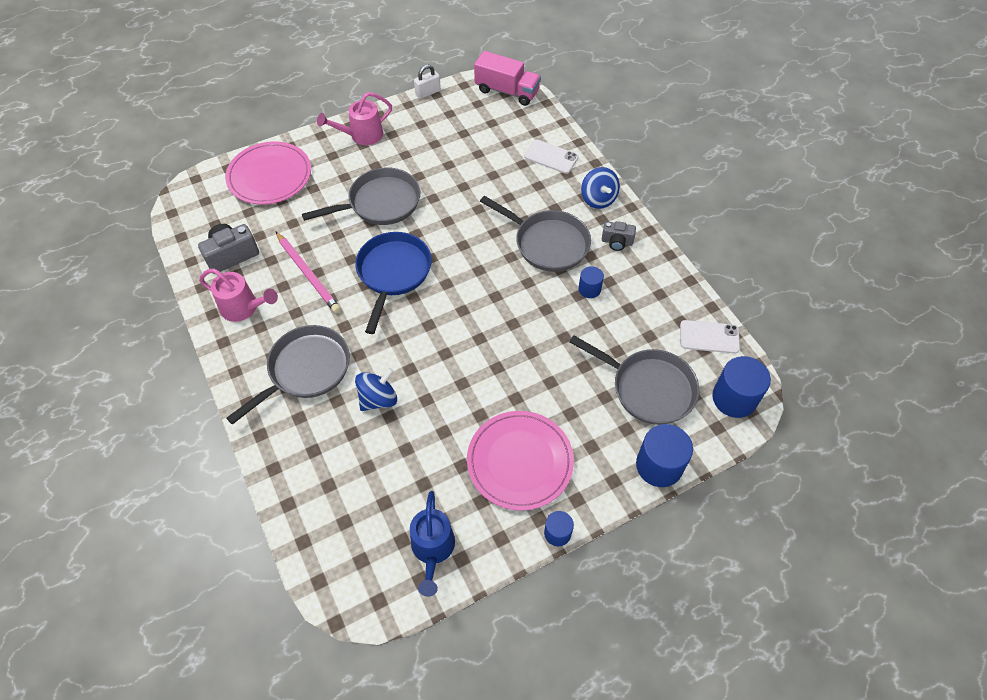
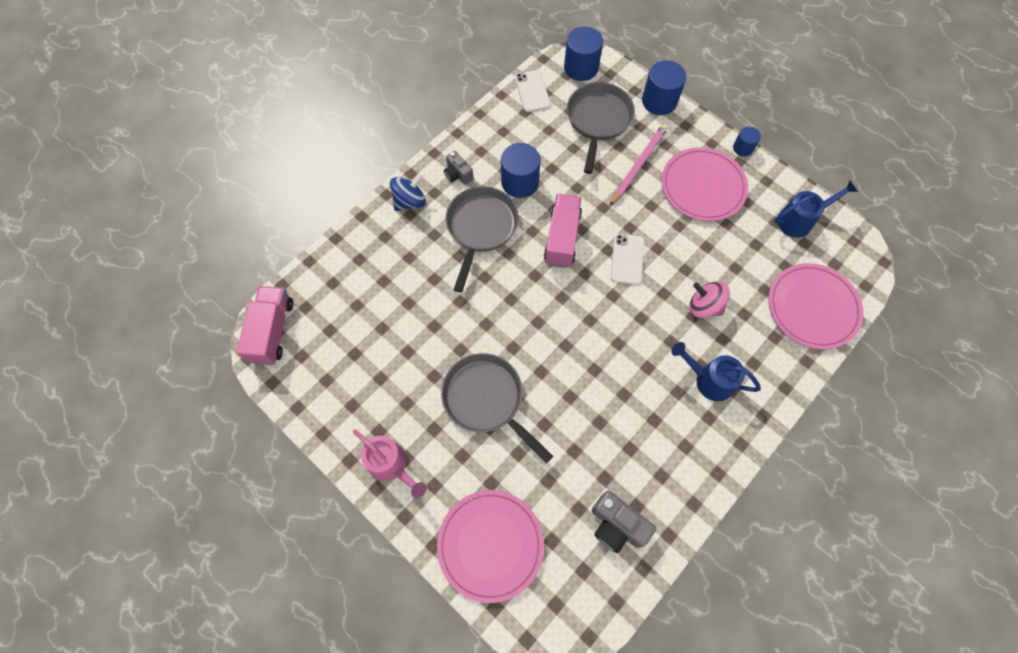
camera: 110 degrees left, 10 degrees up
pink watering can [199,268,278,322] -> none
grey pan [226,325,350,425] -> blue watering can [671,342,761,401]
pink pencil [276,232,341,313] -> pink pencil moved to [610,124,668,206]
blue pan [355,232,432,334] -> none
blue spinning top [355,368,397,411] -> pink spinning top [689,281,730,318]
white padlock [414,64,441,99] -> none
white phone [524,140,579,174] -> white phone moved to [611,234,644,285]
blue cylinder [578,266,604,298] -> blue cylinder [501,143,540,198], size x1.80
grey camera [602,221,636,251] -> grey camera turned 150 degrees clockwise [444,151,473,185]
none -> pink truck [544,194,582,268]
none -> pink plate [768,263,863,349]

